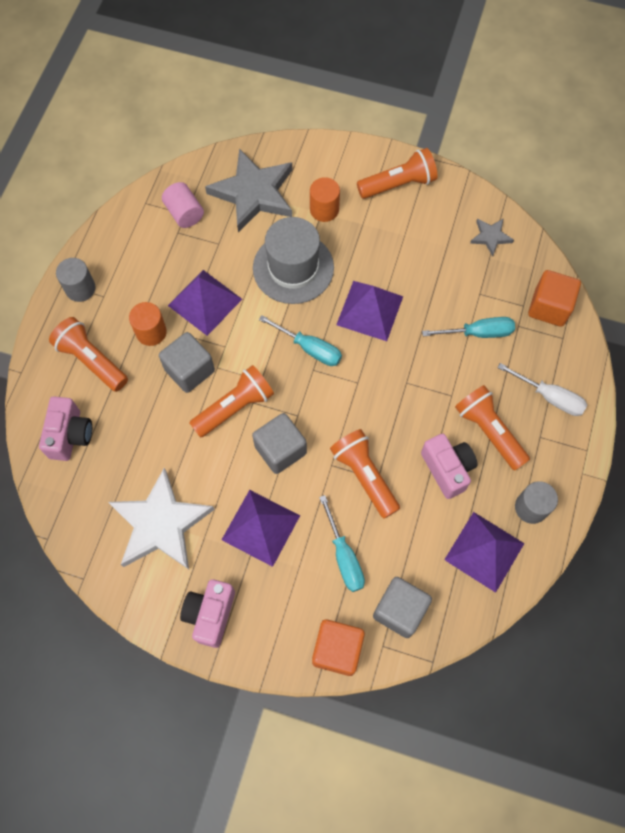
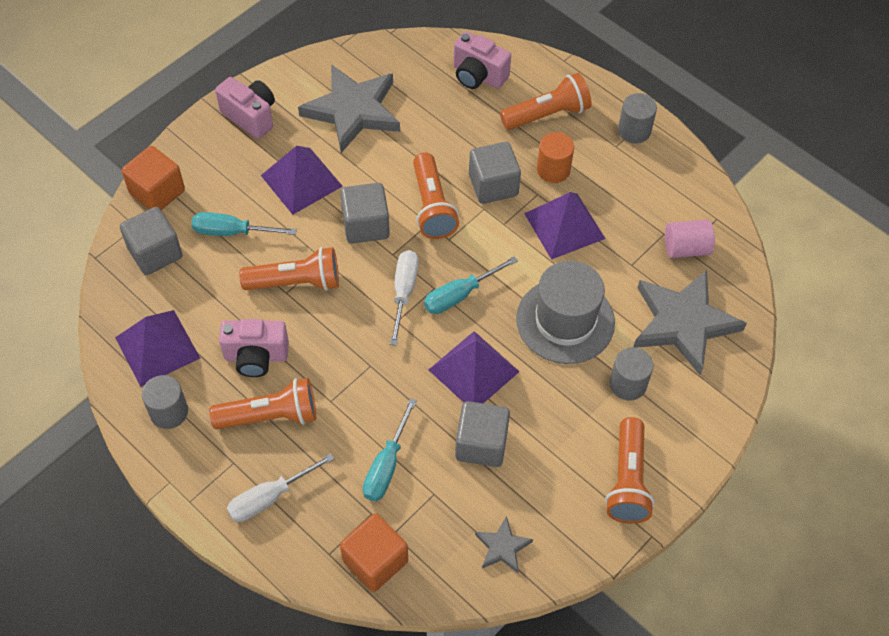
camera: 115 degrees right, 10 degrees down
white star [108,468,214,569] -> grey star [298,64,400,153]
orange cylinder [310,177,340,222] -> grey cylinder [610,347,653,400]
none -> white screwdriver [390,250,419,346]
none -> grey cube [455,401,510,467]

